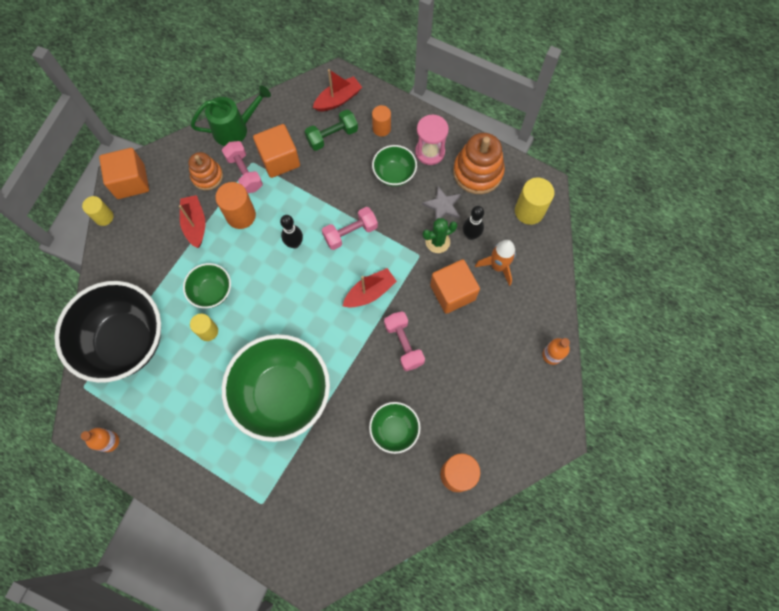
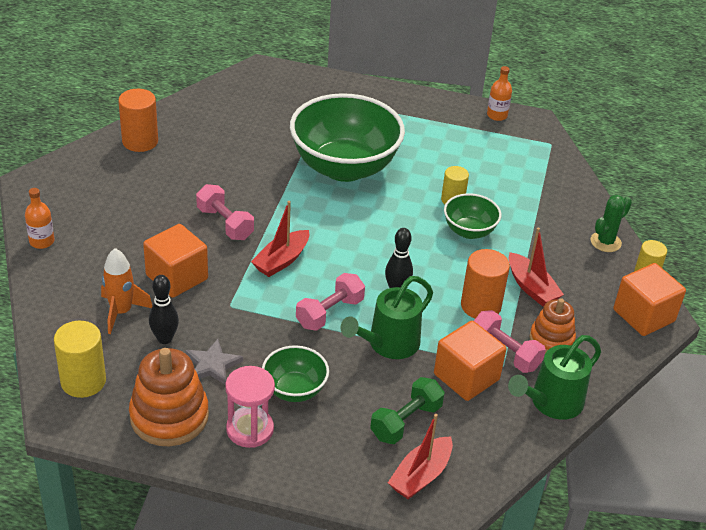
camera: 160 degrees right, 30 degrees down
black bowl [54,281,161,383] -> none
green bowl [369,402,421,454] -> none
orange cylinder [372,105,391,137] -> none
green cactus [423,218,457,253] -> green cactus moved to [591,195,632,252]
none -> green watering can [341,276,433,359]

